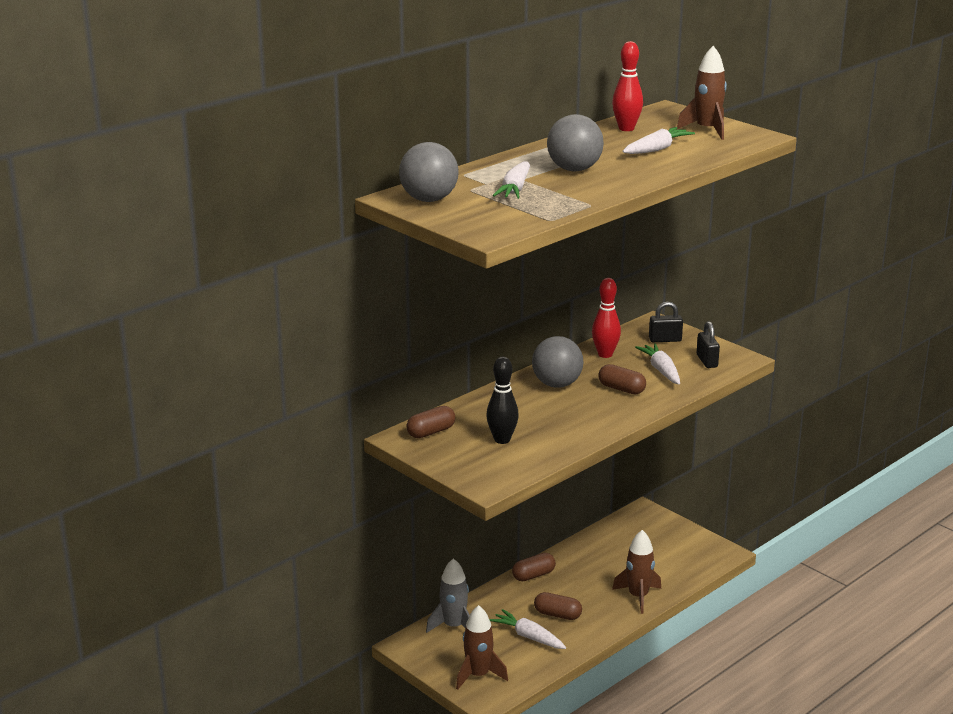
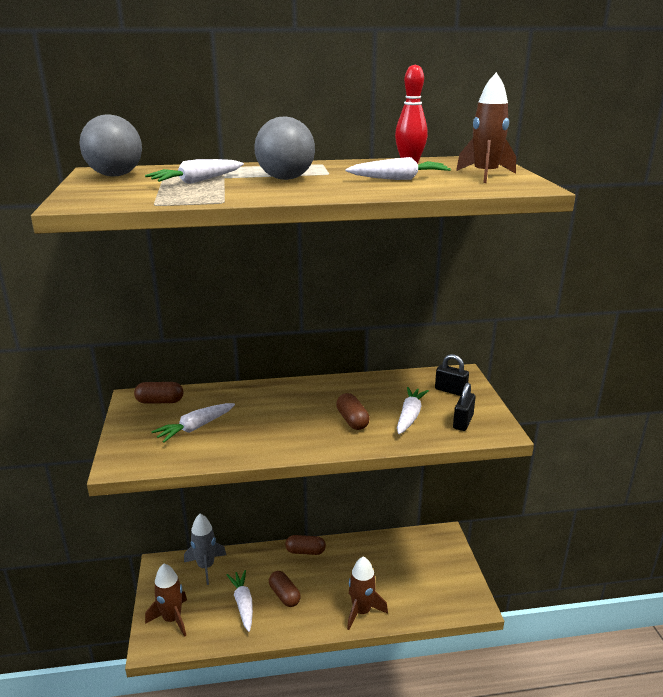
camera: 35 degrees right, 0 degrees up
black bowling pin [486,357,519,444] -> white carrot [151,403,235,443]
grey ball [532,336,583,388] -> none
red bowling pin [592,278,621,358] -> none

